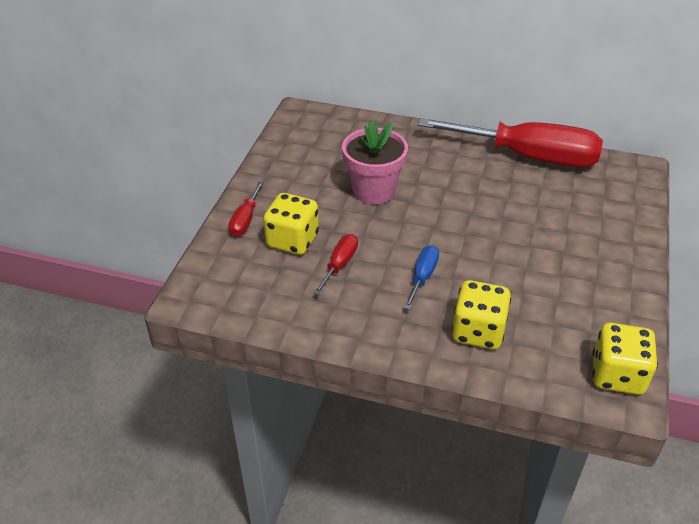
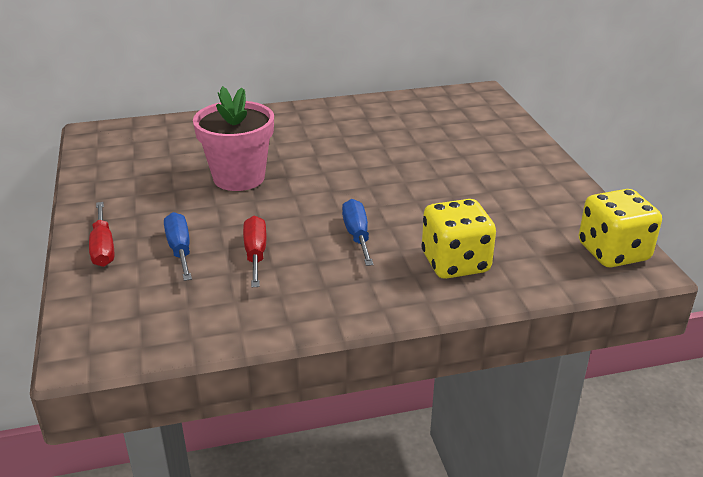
camera: 30 degrees left, 10 degrees down
yellow dice [263,193,319,255] -> blue screwdriver [164,212,192,281]
red screwdriver [418,118,603,167] -> none

